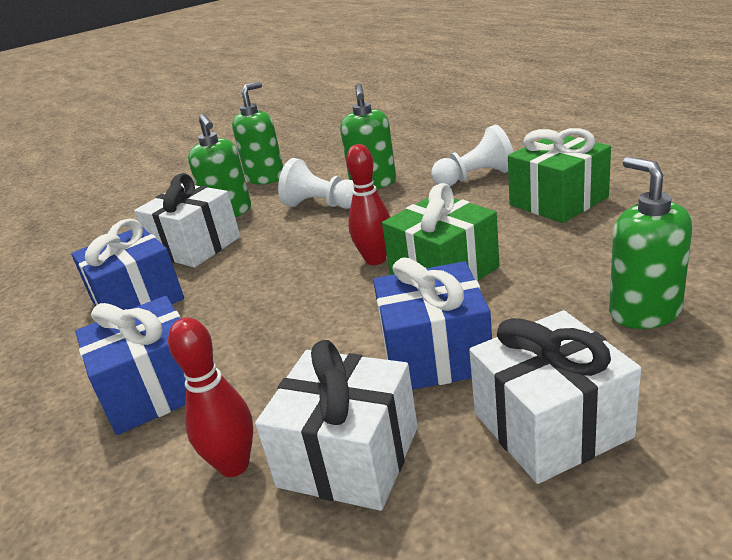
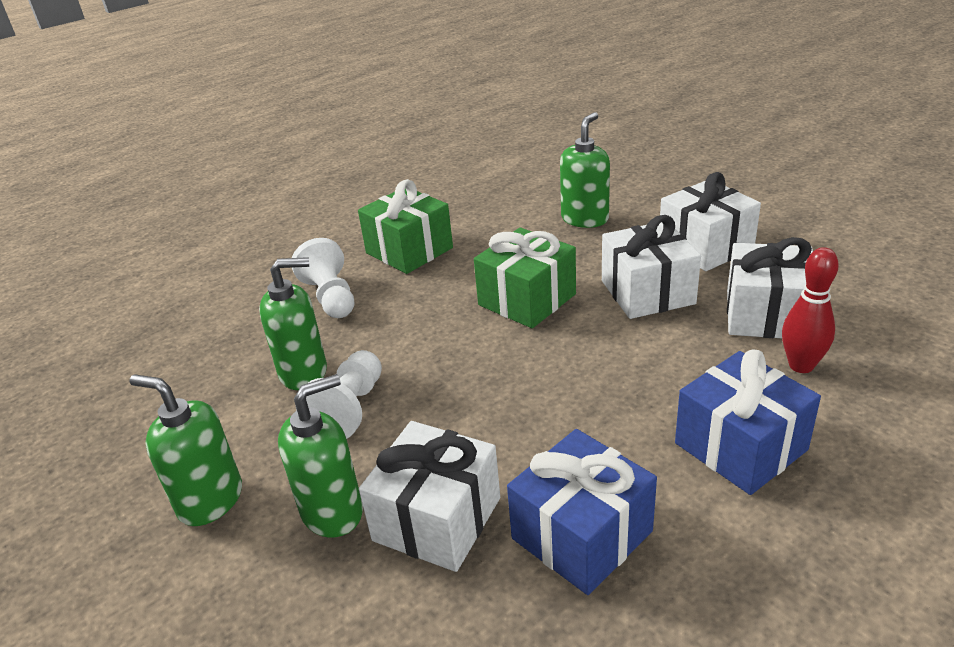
camera: 100 degrees left, 5 degrees up
red bowling pin [346,144,390,265] -> none
blue gift [373,257,492,390] -> white gift [602,215,701,319]
green soap dispenser [609,157,693,329] -> green soap dispenser turned 150 degrees clockwise [560,112,610,228]

